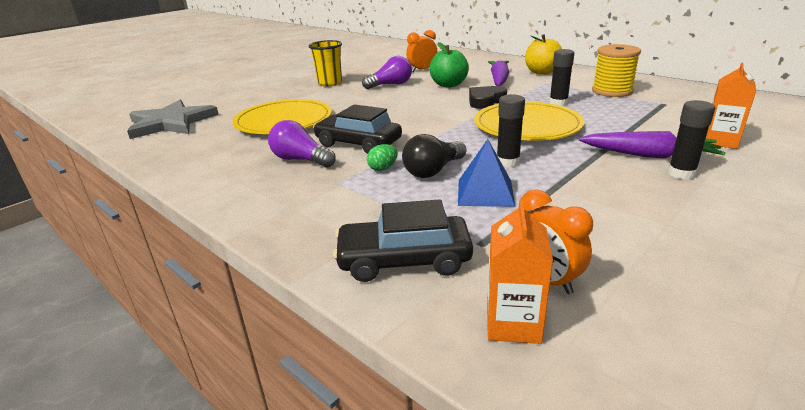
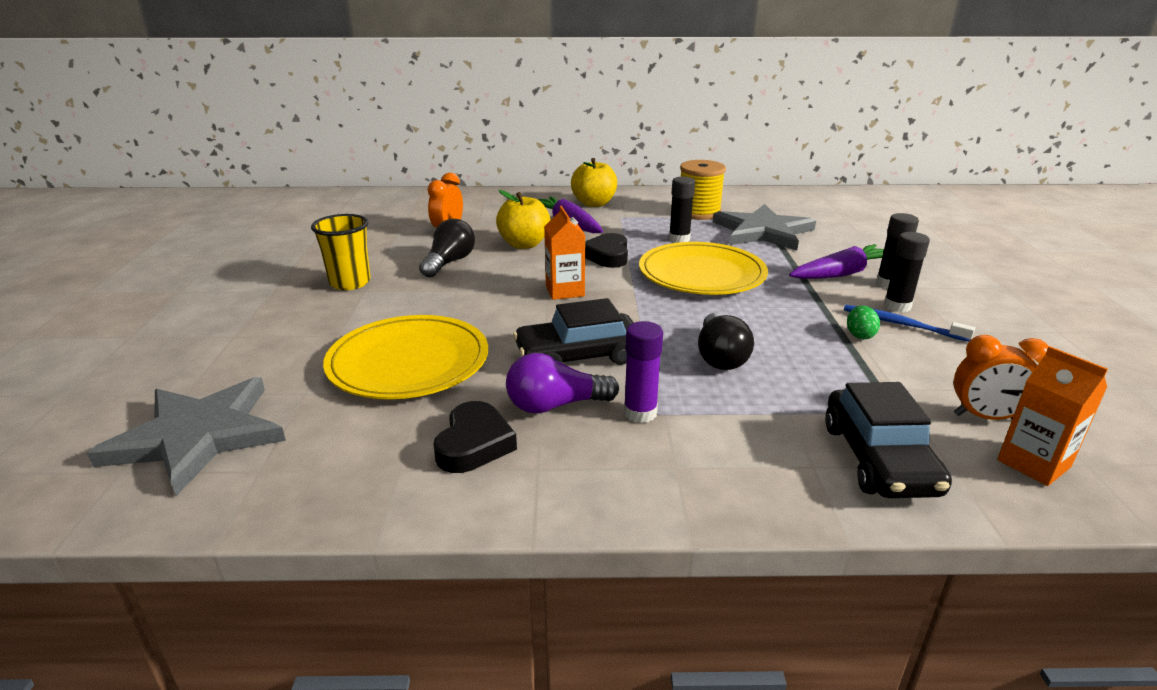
camera: 45 degrees left, 0 degrees up
black car [333,199,473,282] -> black car turned 45 degrees counterclockwise [825,382,952,498]
purple light bulb [362,56,412,89] -> black light bulb [419,219,475,278]
green egg [367,144,398,171] -> green egg moved to [847,305,880,339]
green apple [429,42,469,87] -> yellow apple [496,190,550,249]
blue pyramid [458,139,515,207] -> none
black glue stick [497,94,525,167] -> black glue stick moved to [884,232,930,312]
orange carton [706,63,756,149] -> orange carton moved to [544,206,585,300]
none -> black heart [433,401,517,473]
none -> purple glue stick [624,321,663,423]
none -> grey star [713,204,816,250]
none -> blue toothbrush [844,305,975,342]

